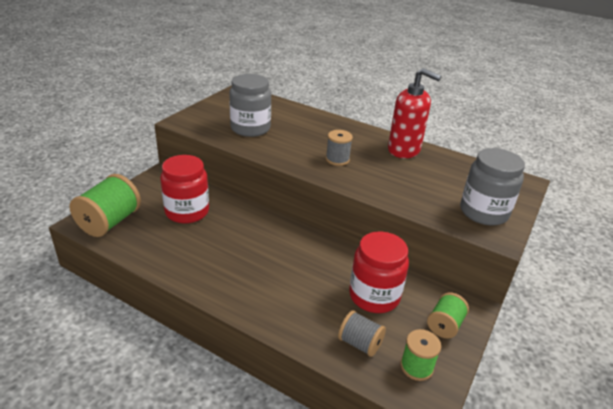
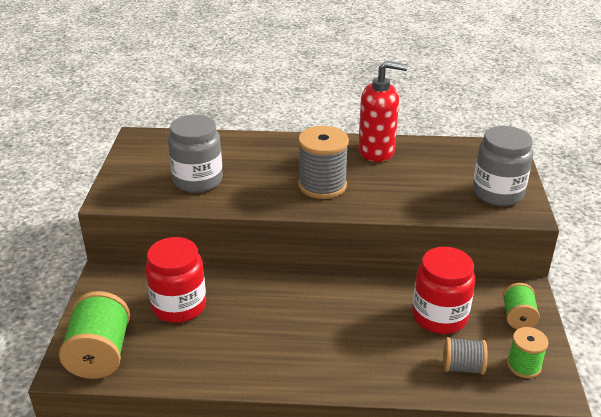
camera: 25 degrees left, 0 degrees up
grey spool [326,130,353,166] -> grey spool [298,126,349,199], size x1.72

